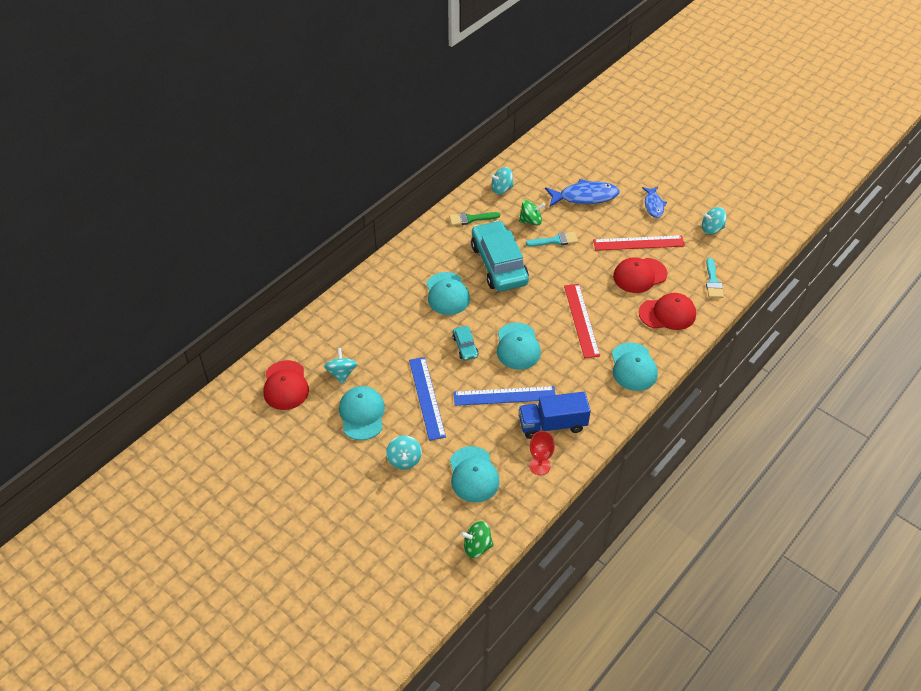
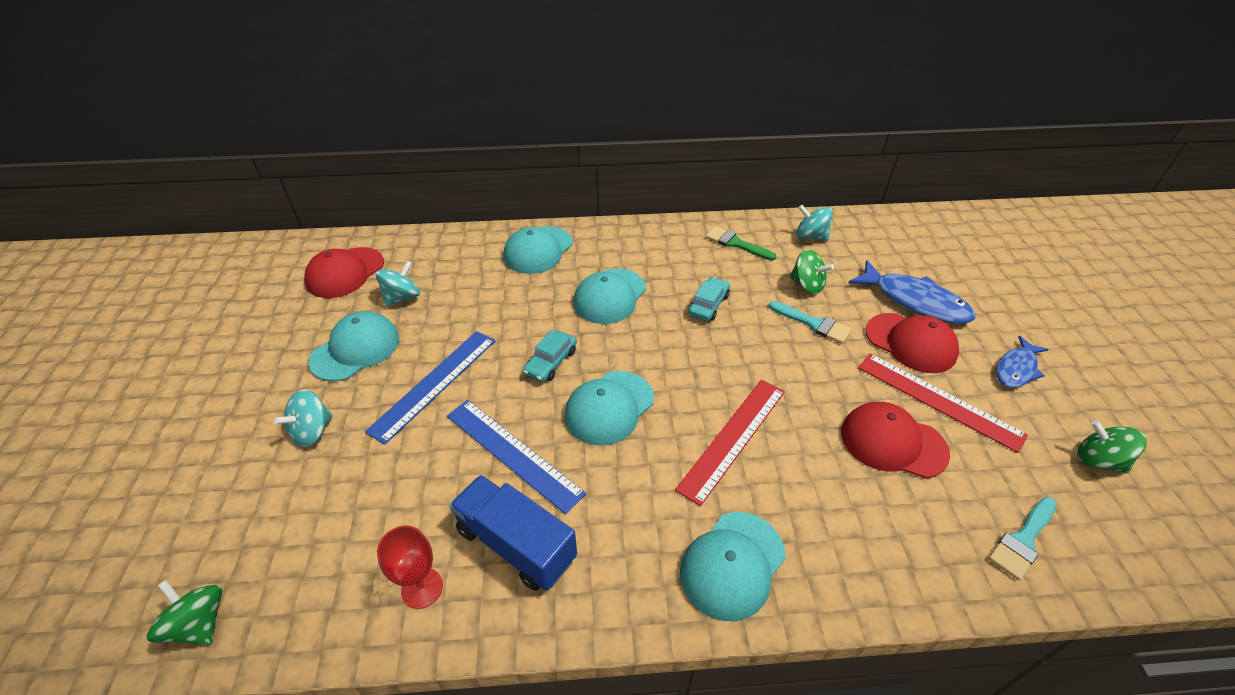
camera: 45 degrees right, 5 degrees down
turquoise cap [450,446,500,502] -> turquoise cap moved to [504,226,573,274]
turquoise car [471,220,529,291] -> turquoise car [688,277,730,321], size x0.44
red cap [639,293,696,330] -> red cap moved to [866,313,959,373]
turquoise spinning top [702,207,727,234] -> green spinning top [1077,420,1147,474]

